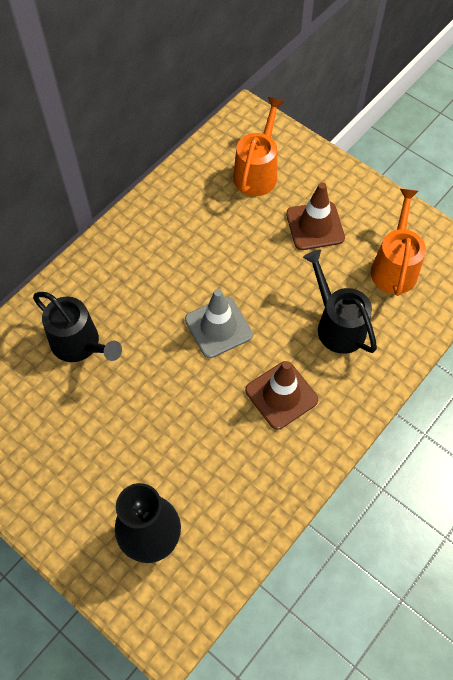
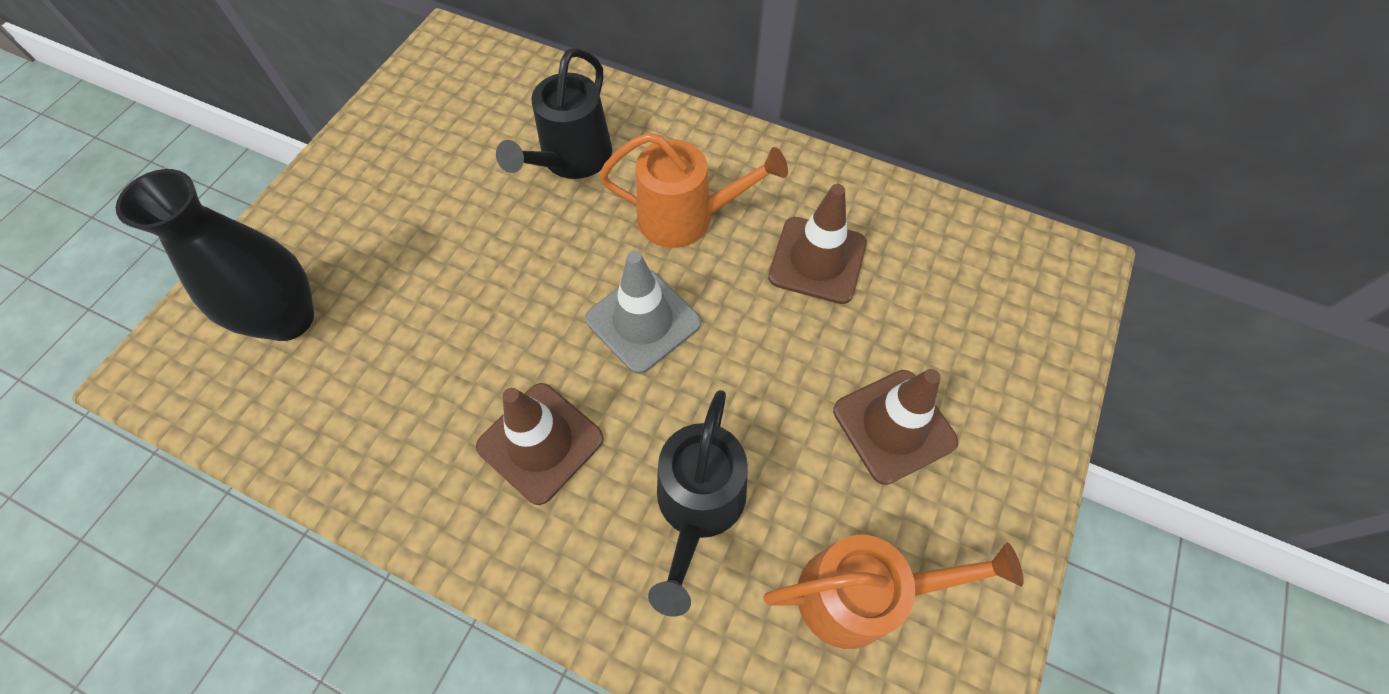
camera: 75 degrees right, 0 degrees up
orange watering can [233,97,284,196] -> orange watering can moved to [599,132,788,248]
black watering can [303,250,377,354] -> black watering can turned 150 degrees clockwise [648,390,748,617]
none -> brown traffic cone [768,184,867,304]

